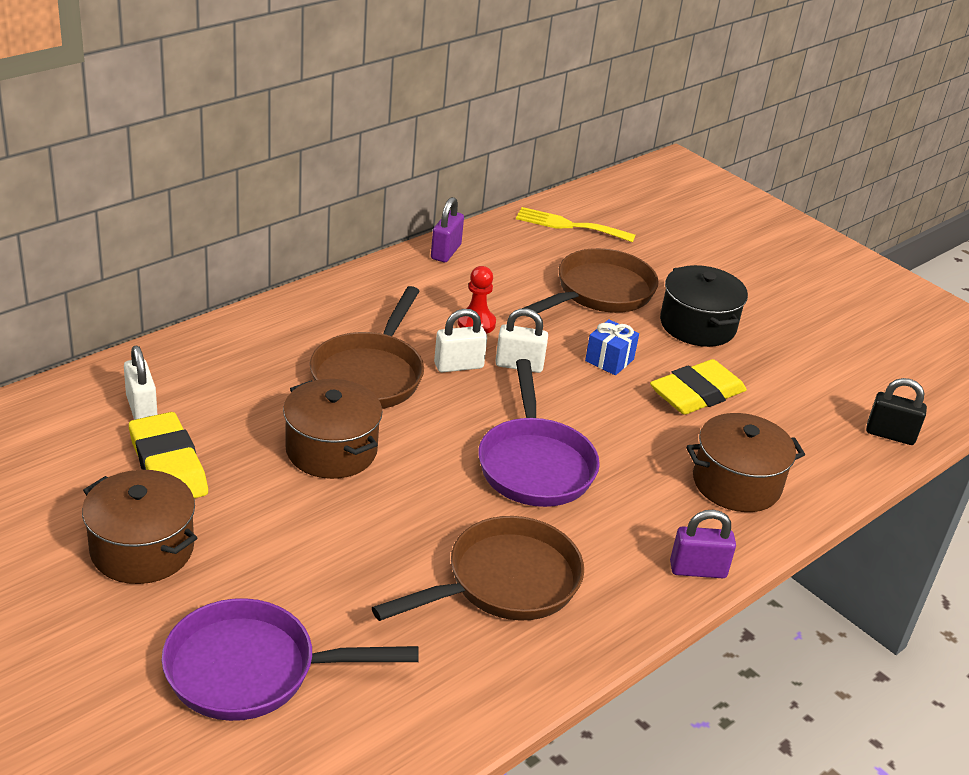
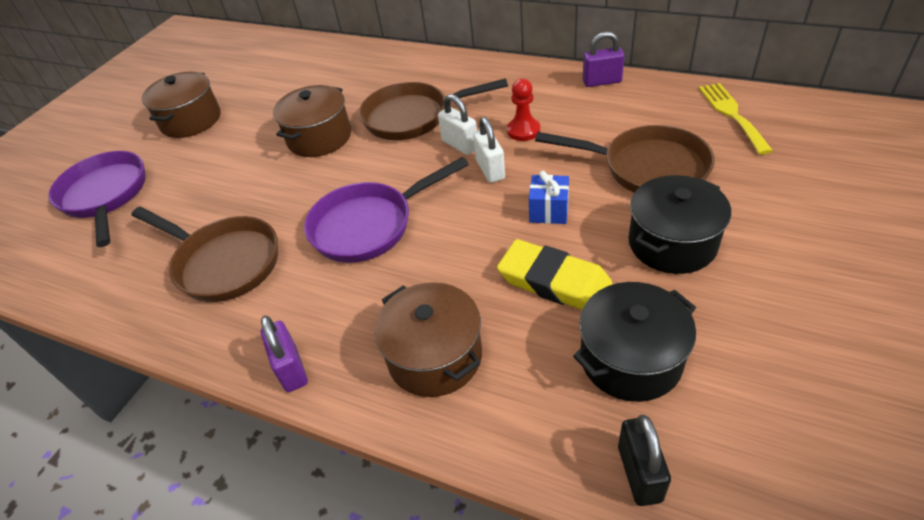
camera: 75 degrees right, 10 degrees up
white padlock [124,346,158,420] -> none
yellow eraser [129,412,208,498] -> none
none -> black pot [573,282,696,402]

